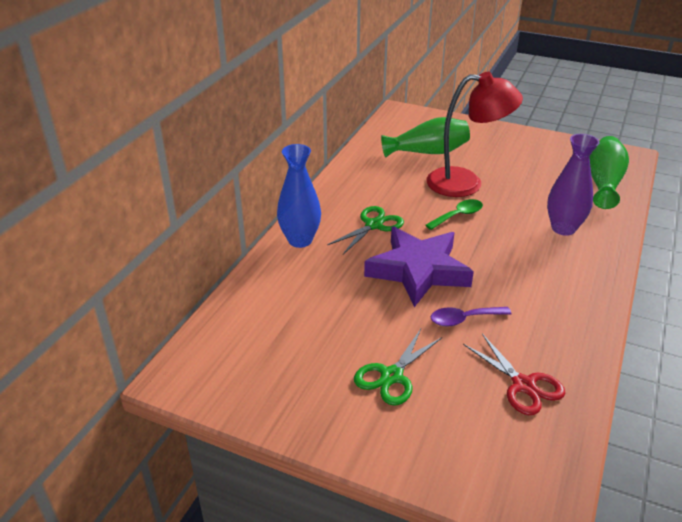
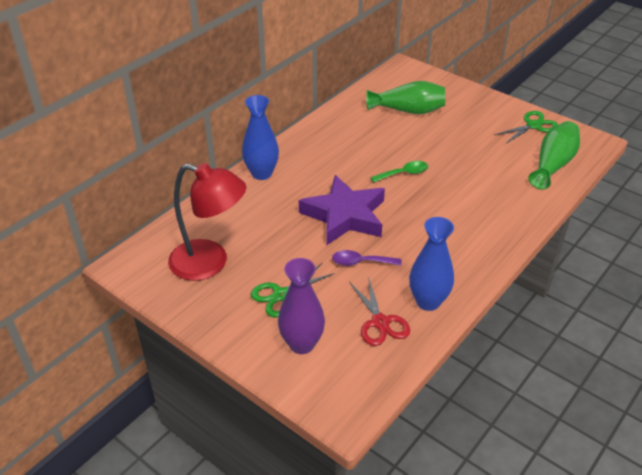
camera: 15 degrees right, 5 degrees up
green scissors [327,206,404,254] -> green scissors moved to [494,111,558,144]
red lamp [426,72,523,197] -> red lamp moved to [168,163,246,281]
purple vase [547,134,600,236] -> purple vase moved to [278,258,325,354]
none -> blue vase [409,217,454,311]

